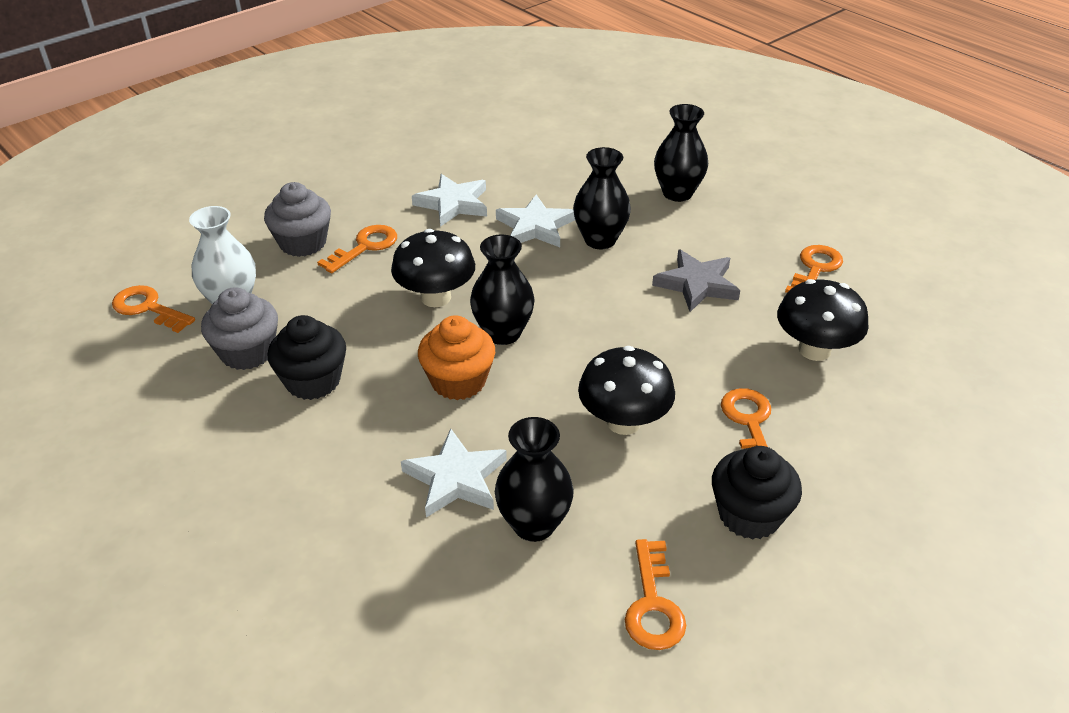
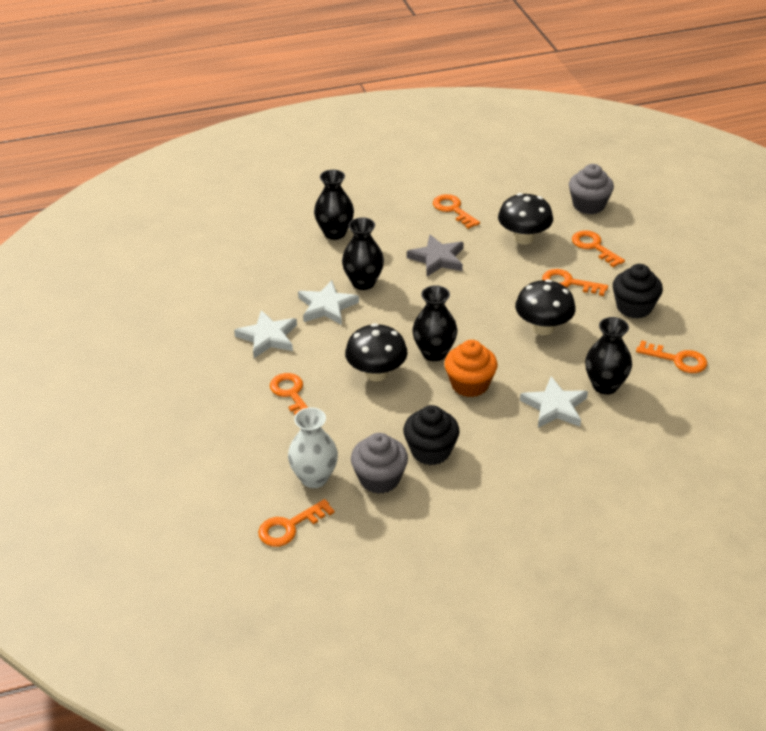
camera: 65 degrees left, 0 degrees up
grey cupcake [264,182,331,257] -> grey cupcake moved to [569,164,614,214]
none -> orange key [572,230,625,267]

